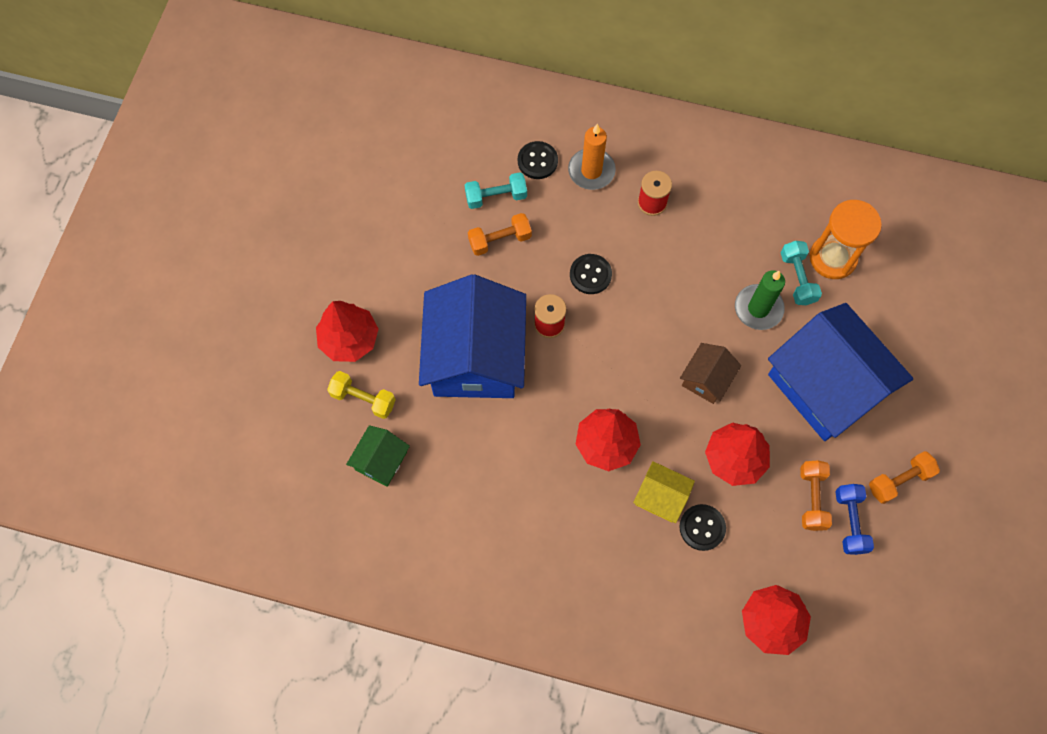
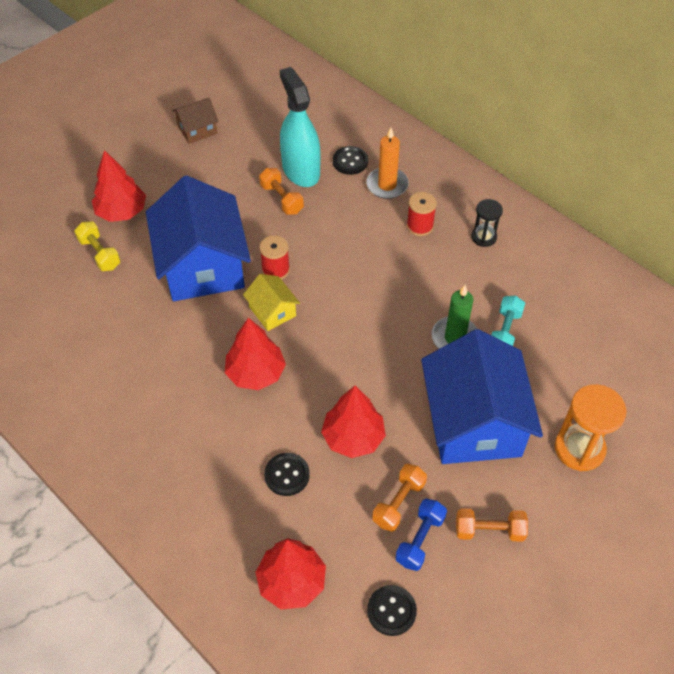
camera: 30 degrees right, 15 degrees down
green house [346,425,410,487] -> none
blue house [419,274,526,398] -> blue house turned 45 degrees counterclockwise [146,175,251,301]
turquoise dumbbell [465,172,527,209] -> turquoise spray bottle [280,67,321,187]
orange dumbbell [468,213,532,256] -> orange dumbbell turned 45 degrees clockwise [259,168,304,215]
black button [570,254,612,294] -> black button moved to [367,585,417,636]
yellow house [633,461,695,523] -> yellow house moved to [243,274,300,331]
brown house [680,343,741,404] -> brown house moved to [172,98,219,144]
orange hourglass [810,200,882,279] -> orange hourglass moved to [555,384,627,471]
none -> black hourglass [471,199,503,247]

